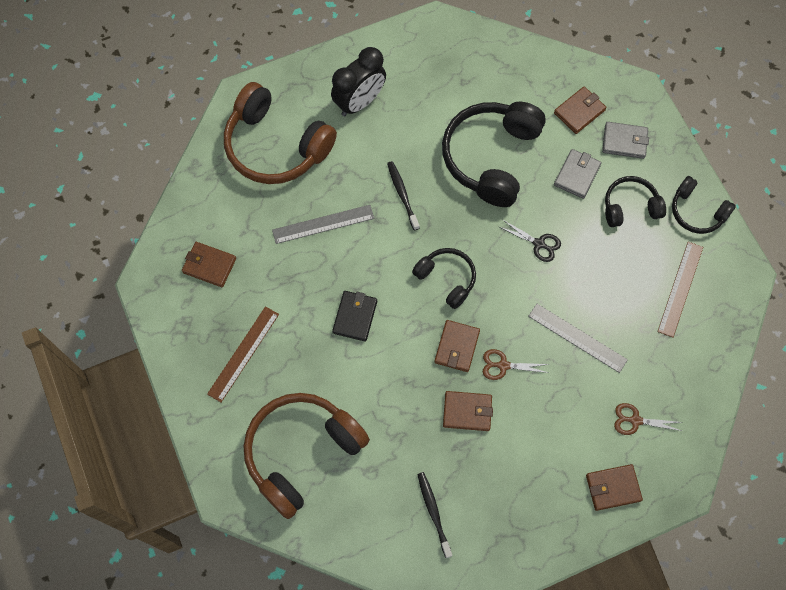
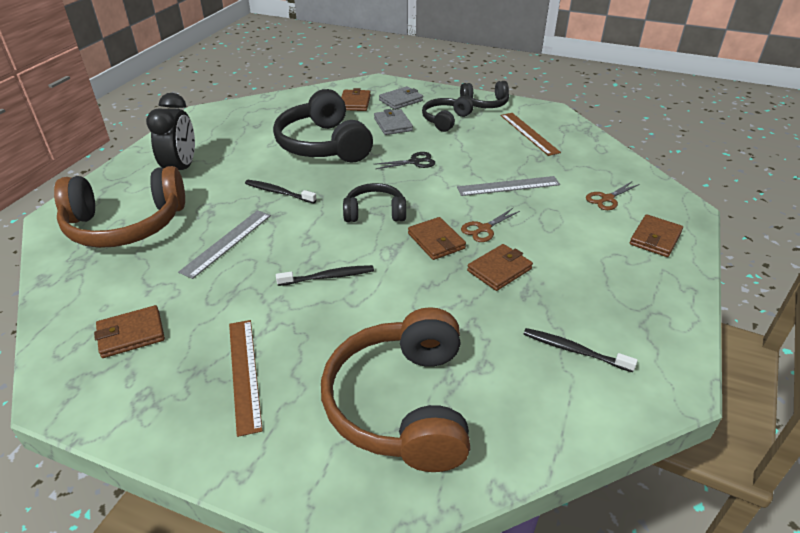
camera: 45 degrees left, 30 degrees down
black wallet [332,291,377,341] -> black toothbrush [276,265,374,286]

